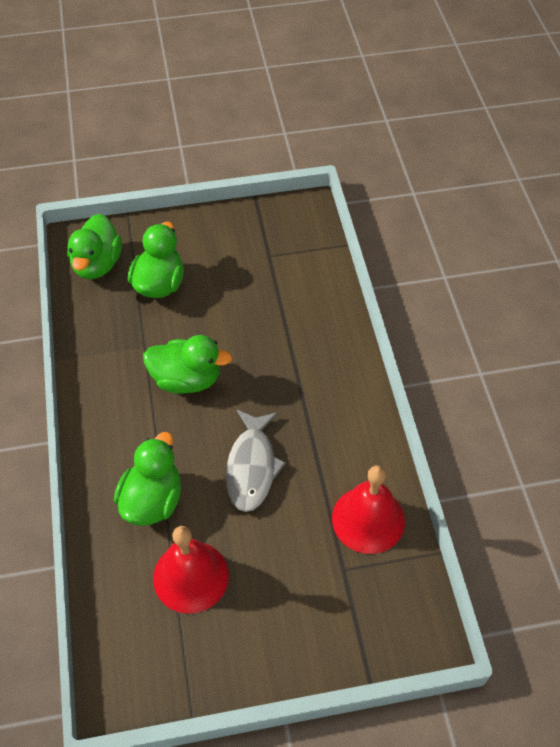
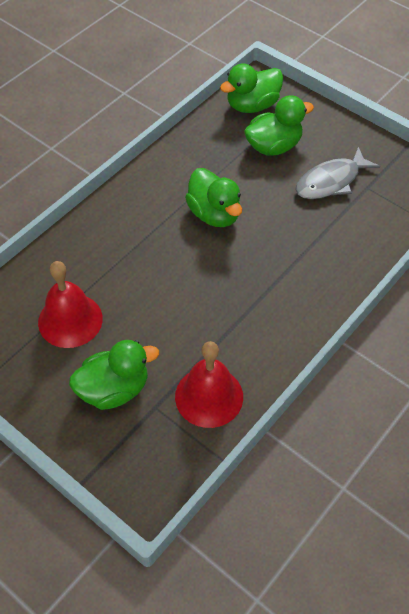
camera: 50 degrees right, 0 degrees up
green duck [114,432,181,526] -> green duck moved to [69,340,159,410]
grey fish [226,410,286,512] -> grey fish moved to [295,147,380,199]

